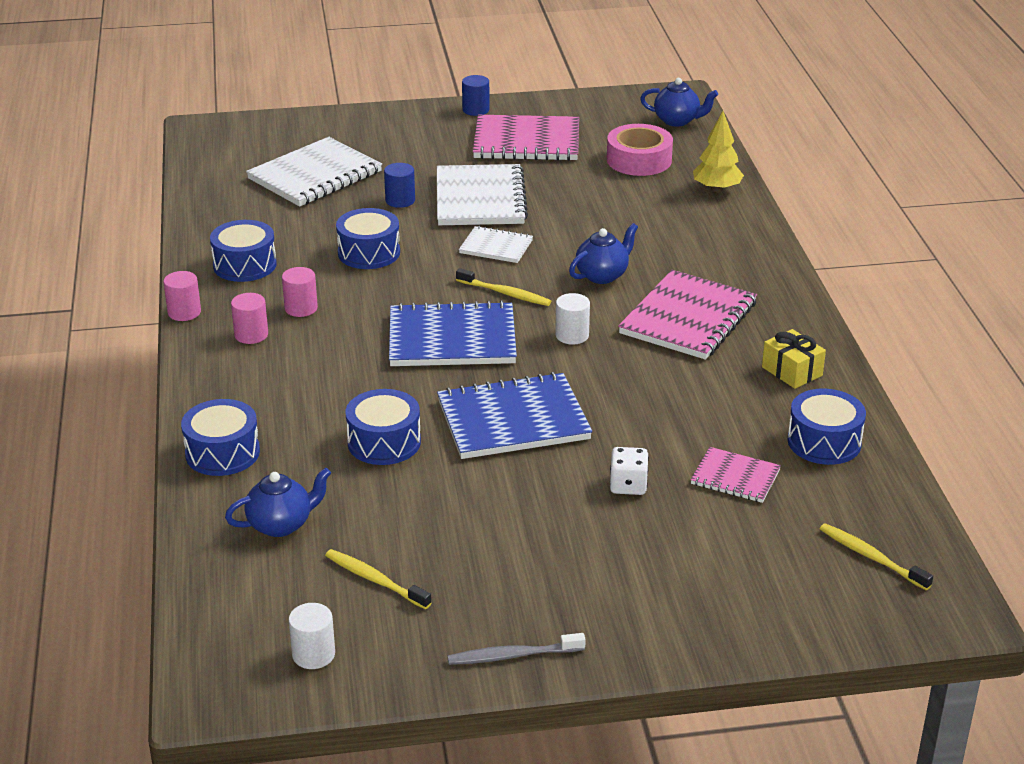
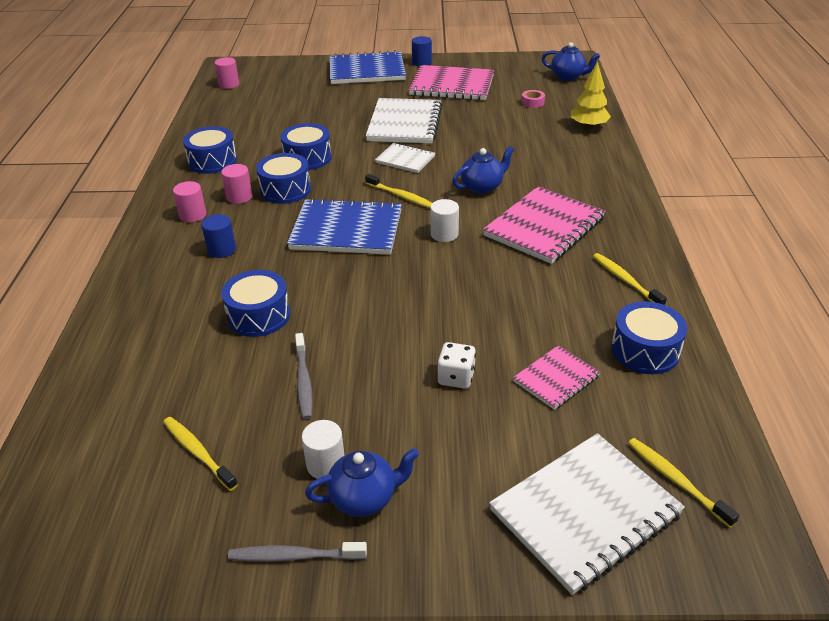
camera: 10 degrees right, 5 degrees up
pink cylinder [163,271,201,321] -> pink cylinder moved to [214,57,239,89]
blue drum [181,399,260,476] -> blue drum moved to [256,153,311,204]
blue teapot [225,468,331,537] -> blue teapot moved to [305,448,419,517]
white notebook [246,137,382,207] -> white notebook moved to [489,433,685,595]
white cylinder [289,603,335,669] -> white cylinder moved to [302,420,345,479]
blue cylinder [384,163,415,208] -> blue cylinder moved to [201,214,236,258]
blue notebook [437,372,592,459] -> blue notebook moved to [329,50,406,84]
pink tape [607,124,673,176] -> pink tape [521,90,545,108], size x0.46
pink notebook [691,447,781,503] -> pink notebook turned 75 degrees counterclockwise [513,345,600,410]
yellow gift [762,329,826,389] -> yellow toothbrush [593,253,667,305]
none -> grey toothbrush [295,333,313,419]

